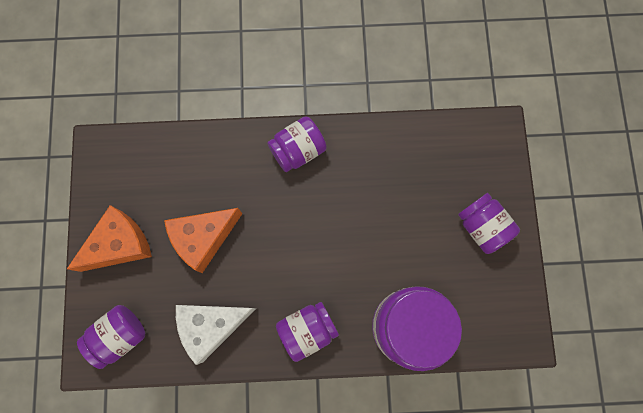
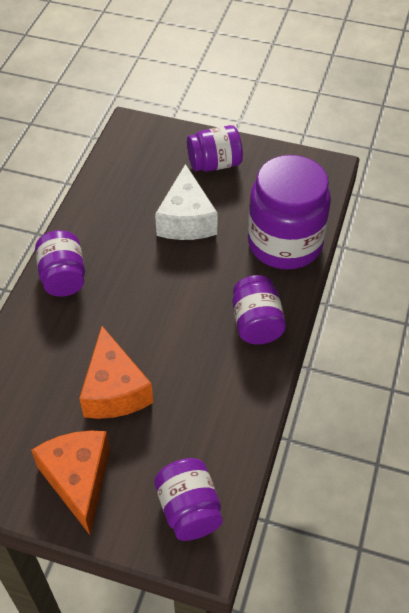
camera: 70 degrees left, 25 degrees down
white cheese [176,305,256,365] -> white cheese moved to [155,164,218,240]

